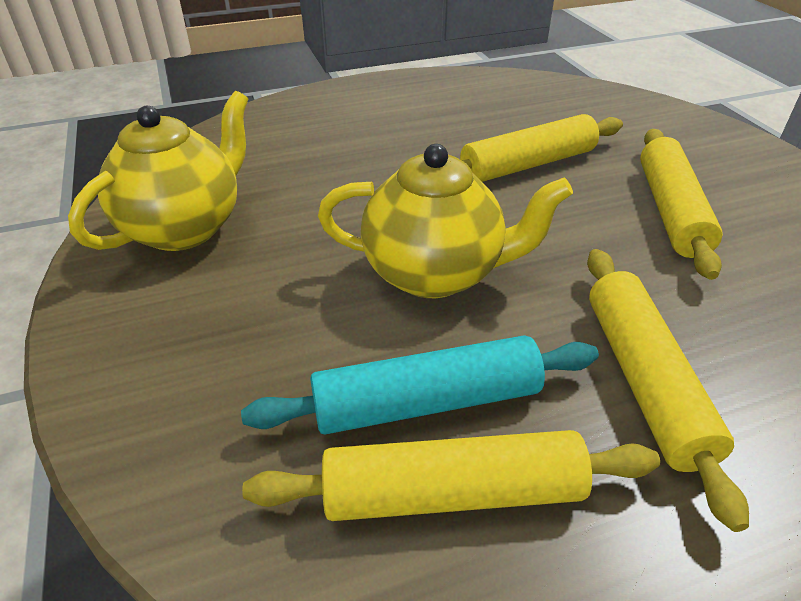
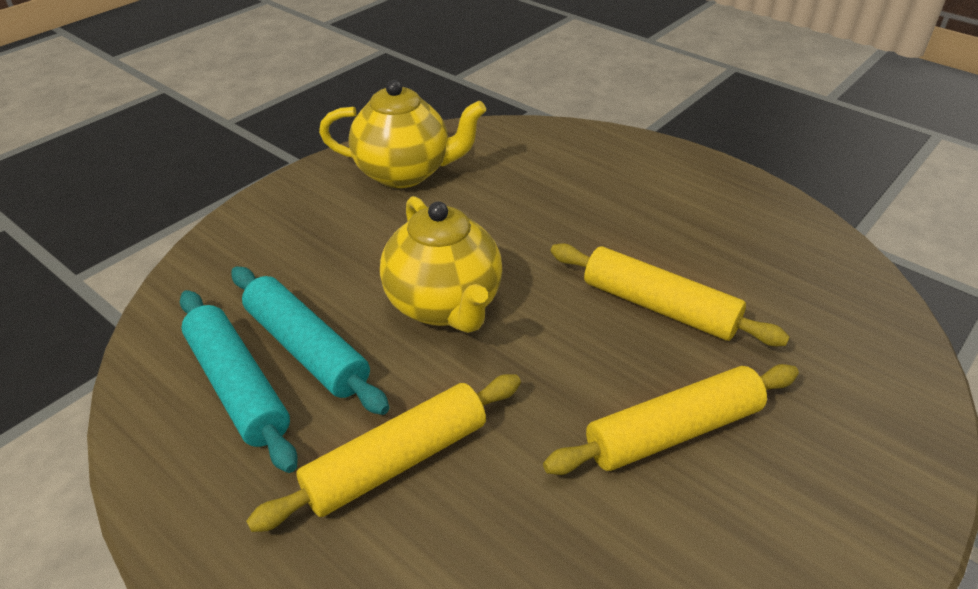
camera: 60 degrees right, 0 degrees up
yellow rolling pin [242,430,660,521] -> turquoise rolling pin [180,290,298,473]

